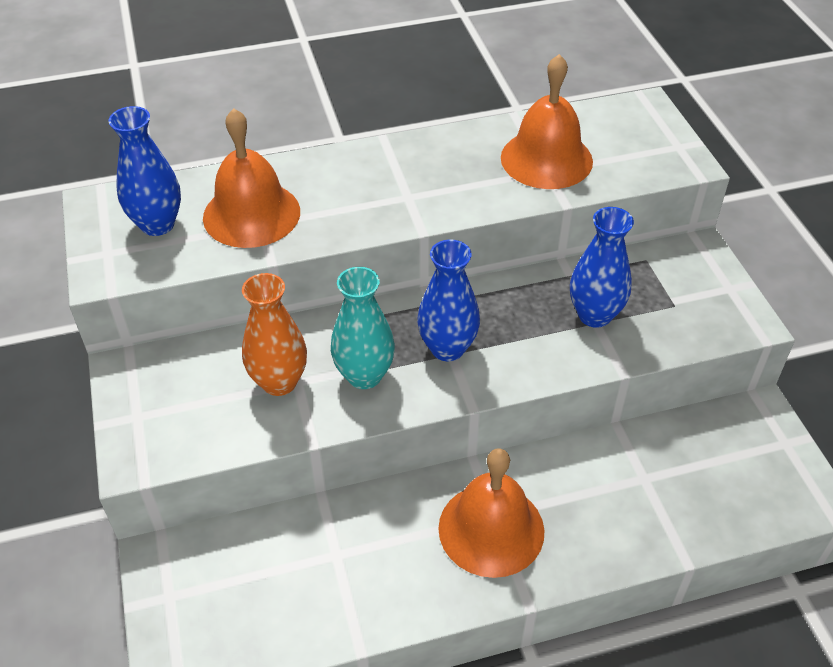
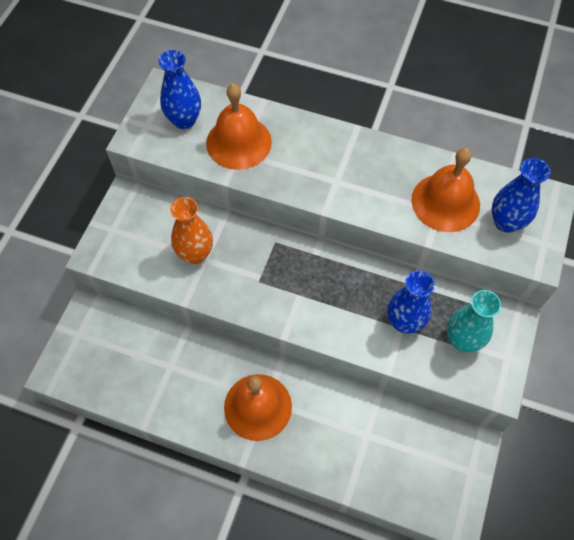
camera: 35 degrees right, 15 degrees up
turquoise vase [331,267,395,389] -> turquoise vase moved to [447,290,501,352]
blue vase [417,240,480,361] -> blue vase moved to [492,158,551,233]

